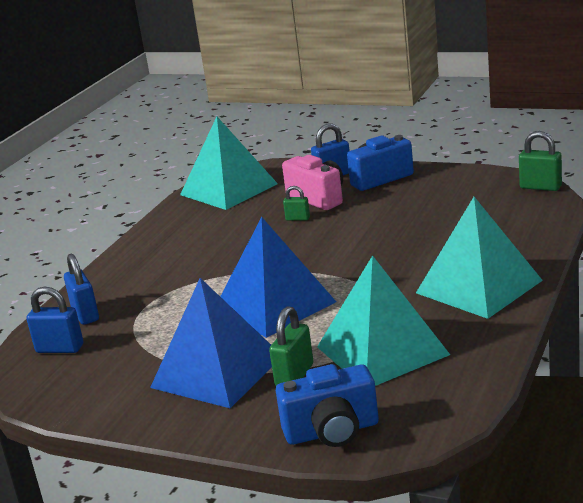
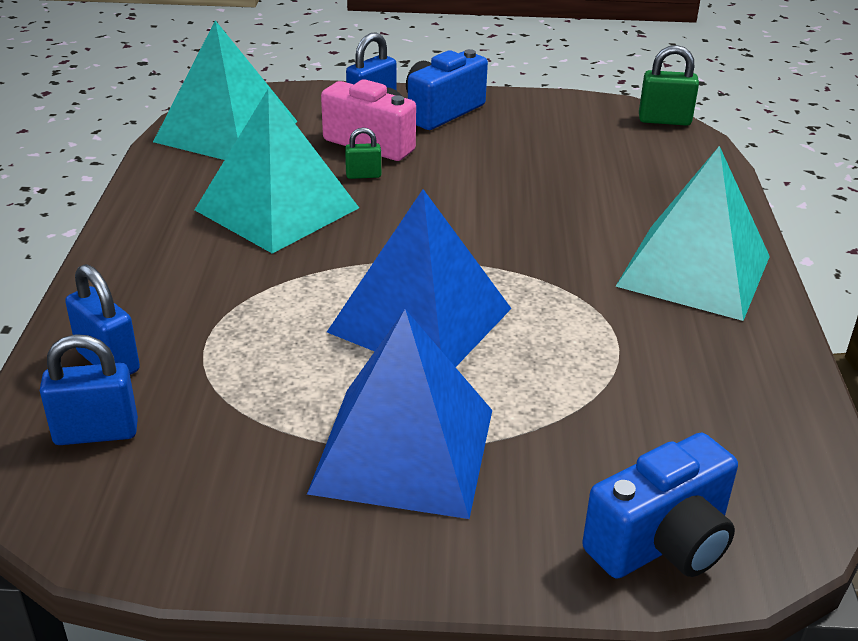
camera: 25 degrees left, 10 degrees up
green padlock [269,306,313,386] -> none
turquoise pyramid [317,255,450,386] -> turquoise pyramid moved to [195,89,359,254]

